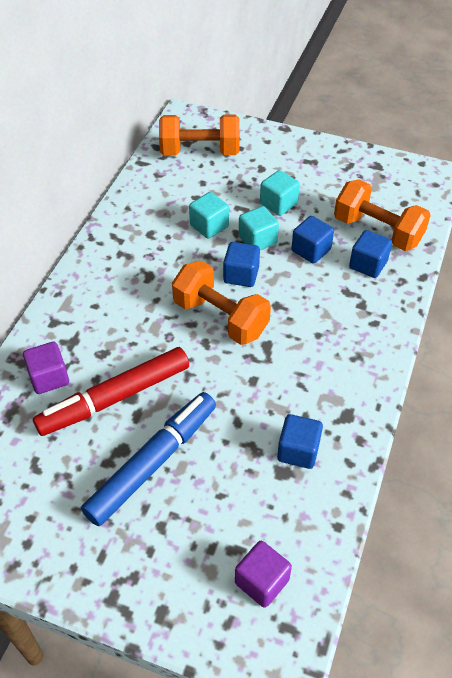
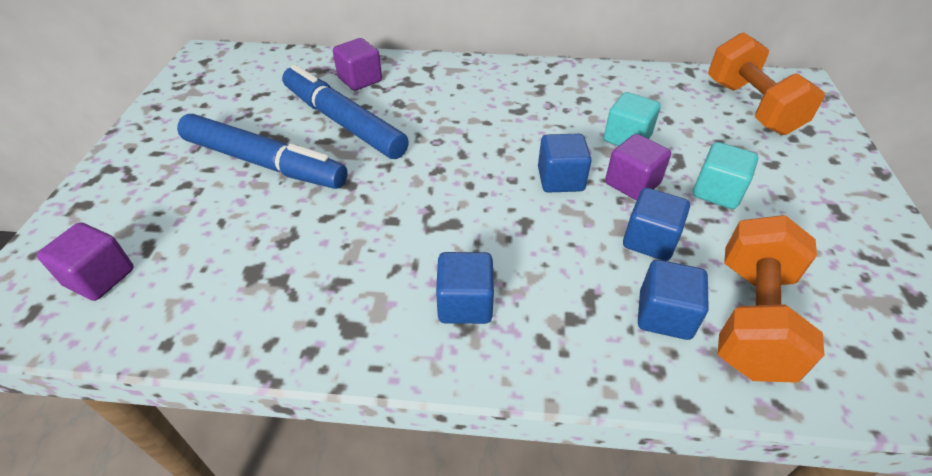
camera: 75 degrees right, 5 degrees down
red marker [33,347,189,436] -> blue marker [282,64,409,159]
orange dumbbell [172,260,271,345] -> none
turquoise cube [239,206,279,250] -> purple cube [605,134,671,200]
blue cube [277,414,323,469] -> blue cube moved to [436,252,494,324]

